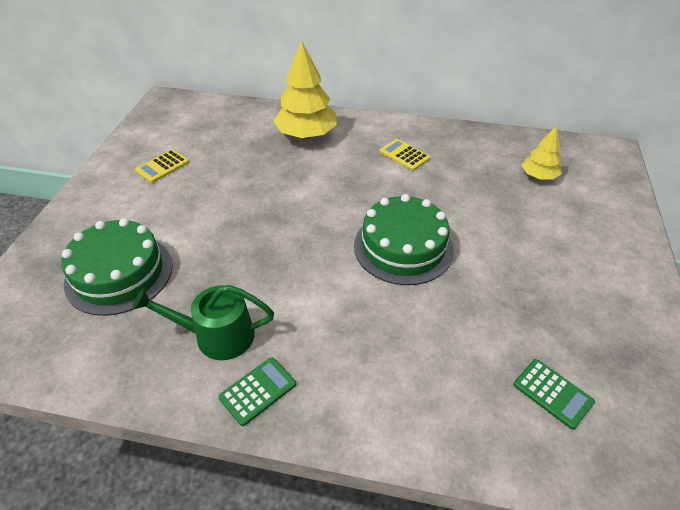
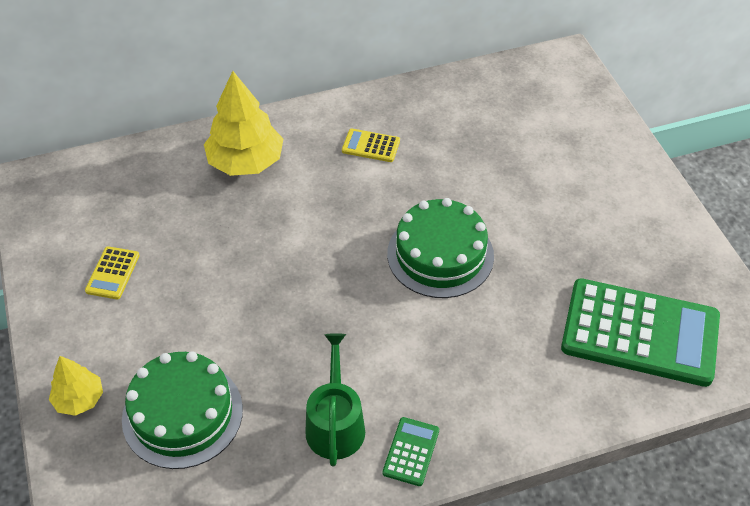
camera: 30 degrees left, 5 degrees up
green watering can [132,285,274,360] -> green watering can turned 120 degrees clockwise [305,333,365,467]
green calculator [513,359,595,430] -> green calculator [561,278,720,387], size x2.39
yellow tree [522,125,562,180] -> yellow tree moved to [49,356,103,416]

